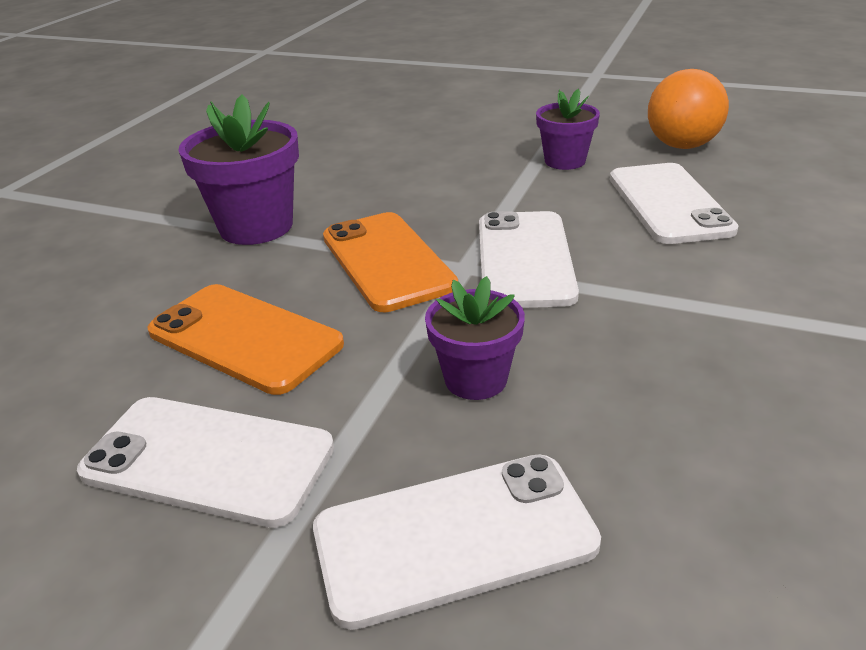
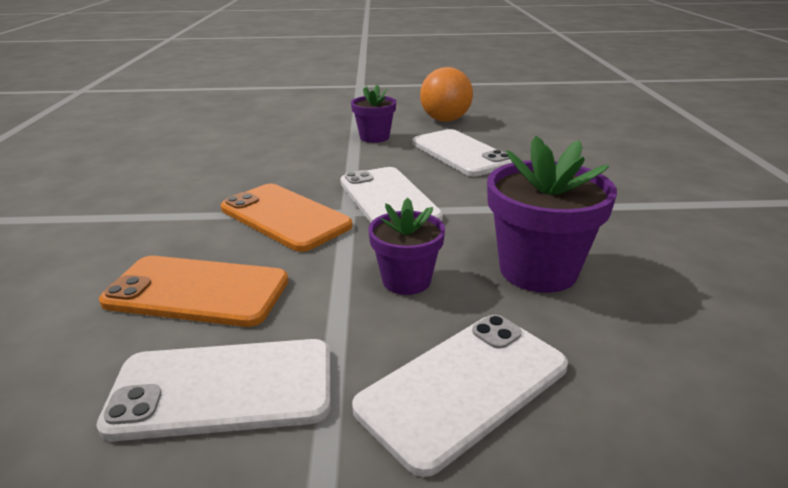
camera: 25 degrees left, 5 degrees down
purple flower pot [178,94,299,245] -> purple flower pot moved to [487,136,617,293]

